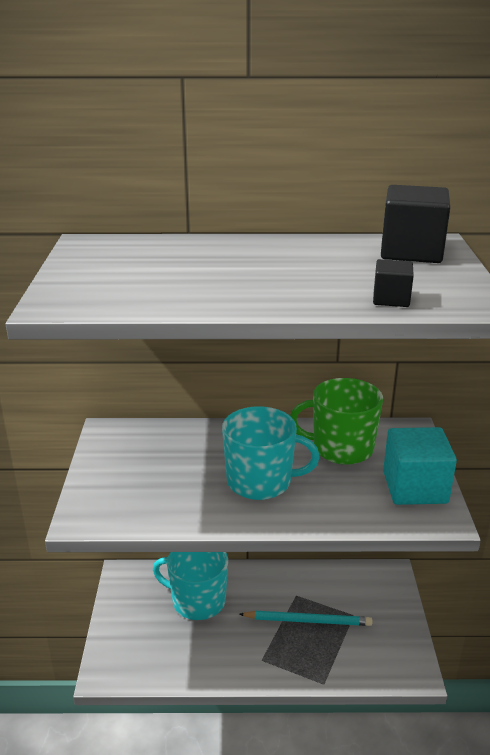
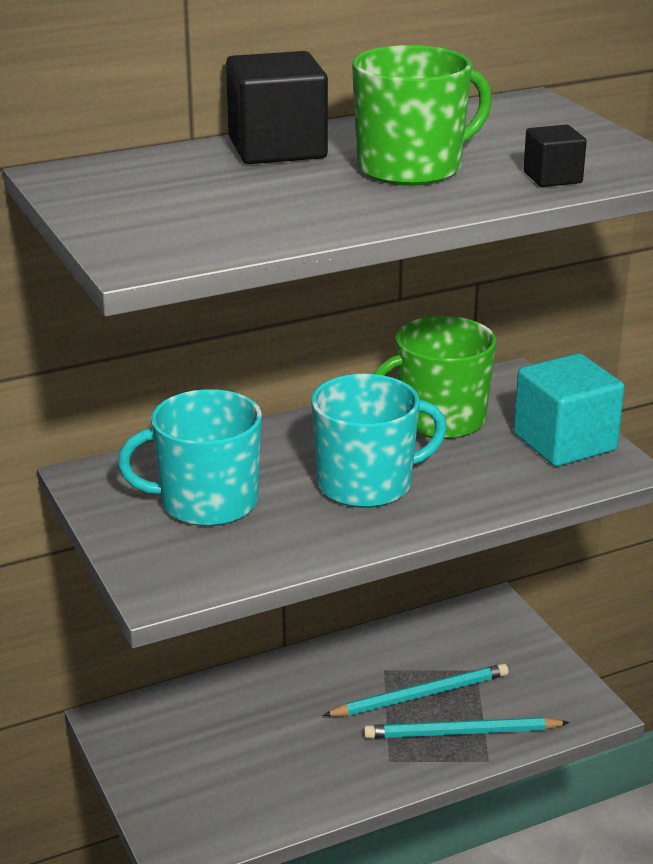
camera: 25 degrees left, 0 degrees up
turquoise mug [153,552,228,620] -> turquoise mug moved to [118,389,262,526]
black cube [381,185,450,263] -> black cube moved to [226,51,328,164]
none -> green mug [352,45,492,186]
none -> turquoise pencil [364,717,569,739]

